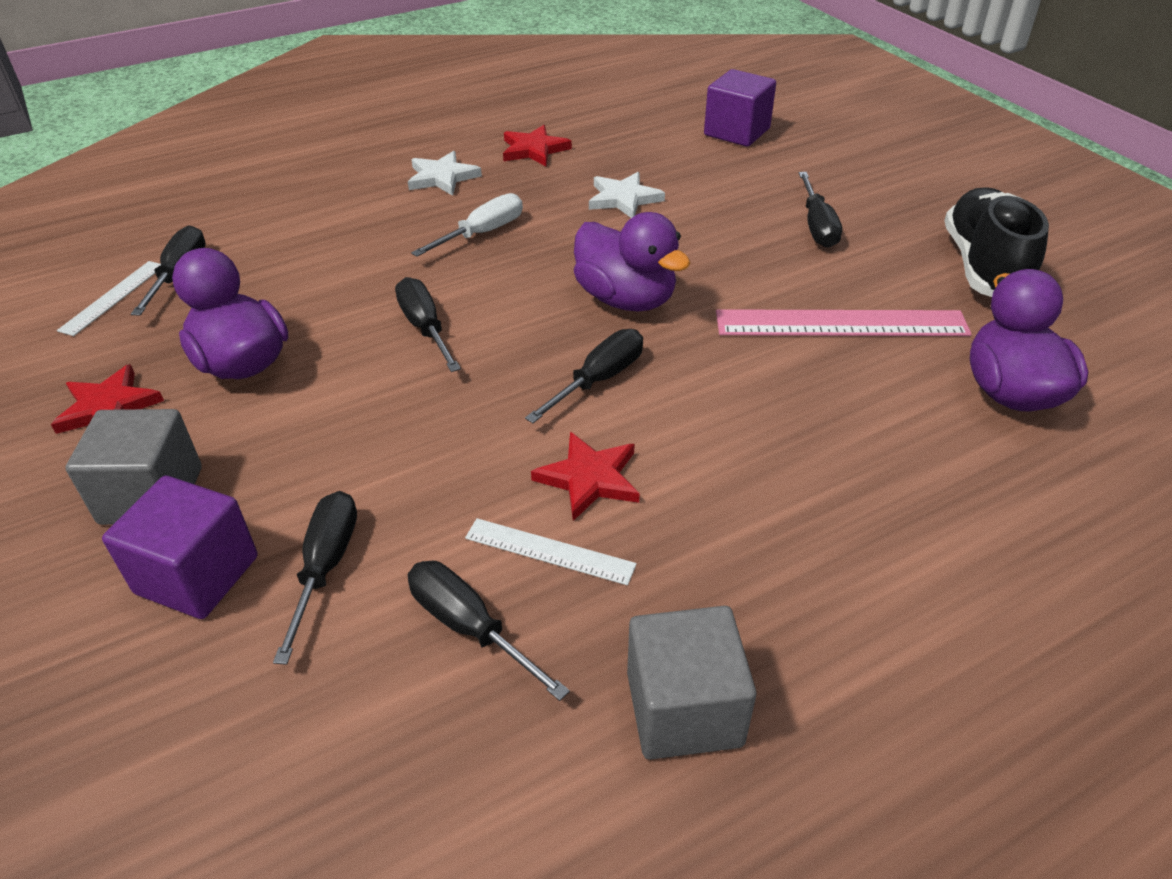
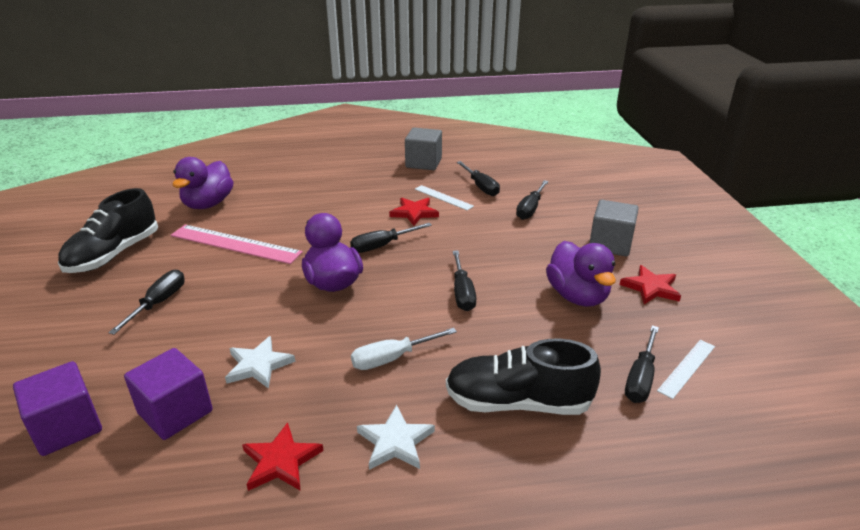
camera: 160 degrees left, 10 degrees down
purple cube [102,476,258,619] -> purple cube moved to [124,348,213,440]
none -> black shoe [446,339,601,415]

